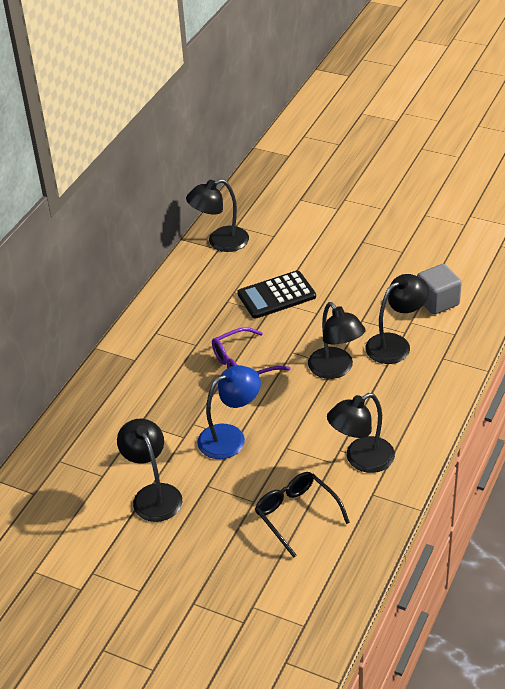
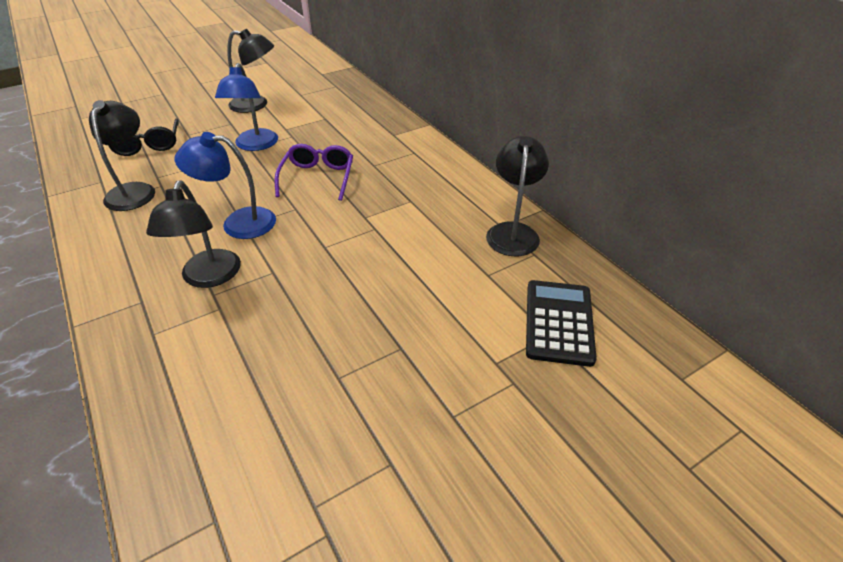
camera: 120 degrees right, 0 degrees up
black calculator [237,271,316,319] -> black calculator moved to [526,280,597,367]
black glasses [255,472,350,558] -> black glasses turned 75 degrees clockwise [108,119,179,156]
black lamp [308,302,365,379] -> blue lamp [175,132,276,239]
grey cube [417,264,462,315] -> none

